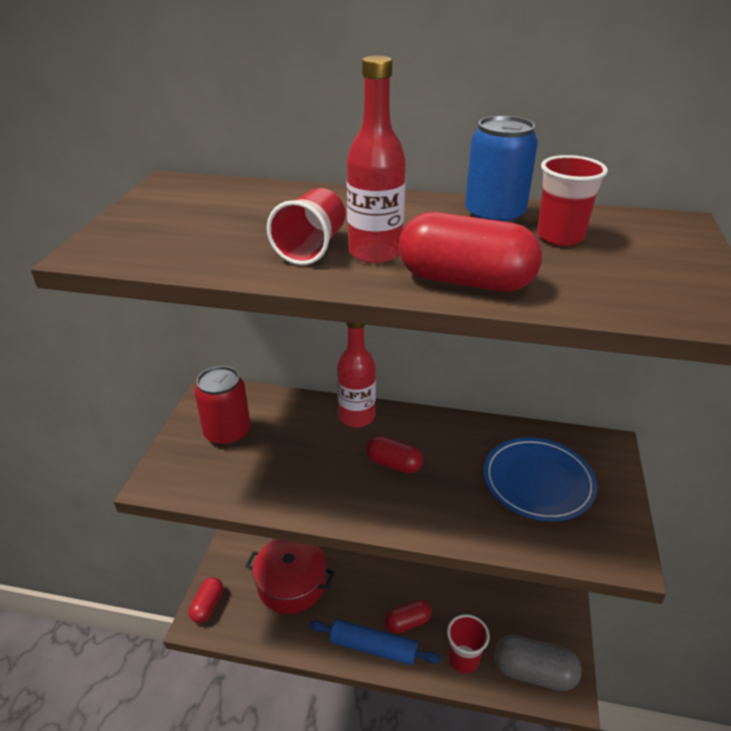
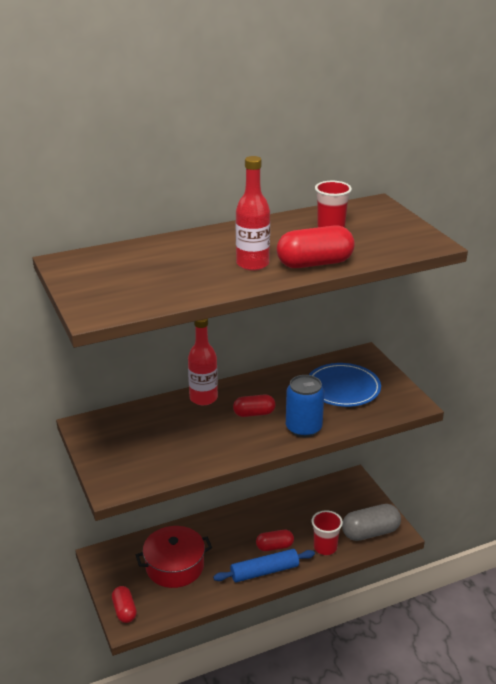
camera: 35 degrees left, 5 degrees down
red can [194,366,250,446] -> none
red cup [267,188,345,265] -> none
red capsule [385,599,431,634] -> red capsule turned 45 degrees clockwise [256,530,294,551]
blue can [465,116,538,223] -> blue can moved to [286,375,324,437]

